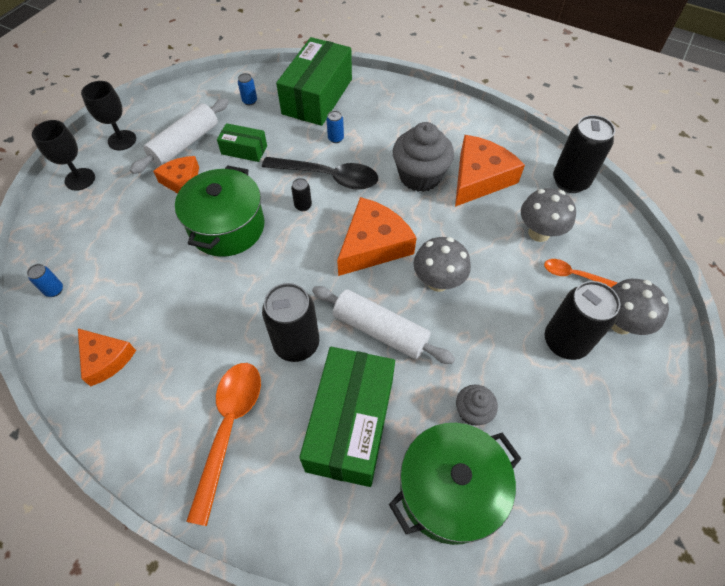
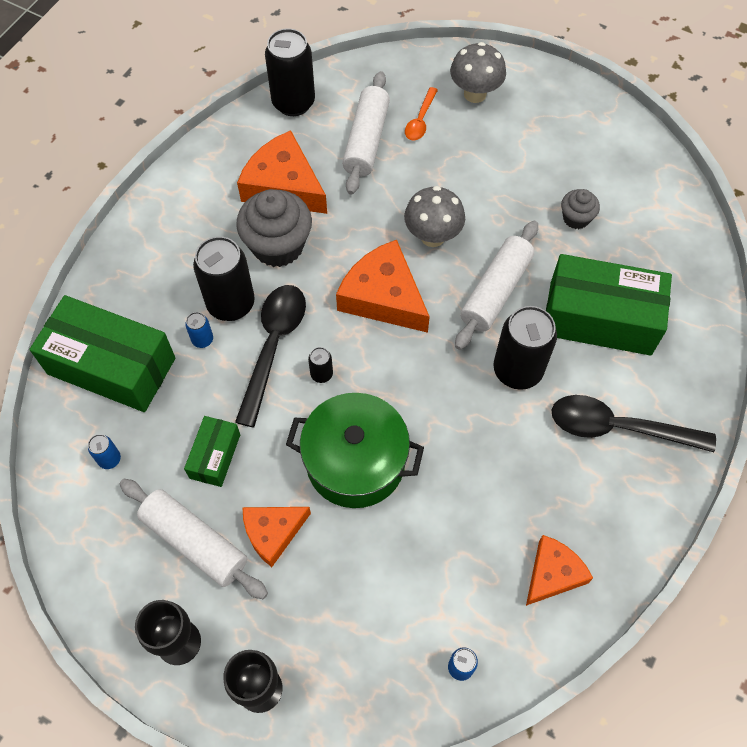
camera: 90 degrees left, 5 degrees up
orange spoon [186,363,261,526] -> black spoon [551,395,716,452]
green pot [389,423,522,545] -> none
grey mushroom [521,188,576,242] -> white rolling pin [342,71,390,195]
black can [545,281,620,360] -> black can moved to [193,236,255,321]

